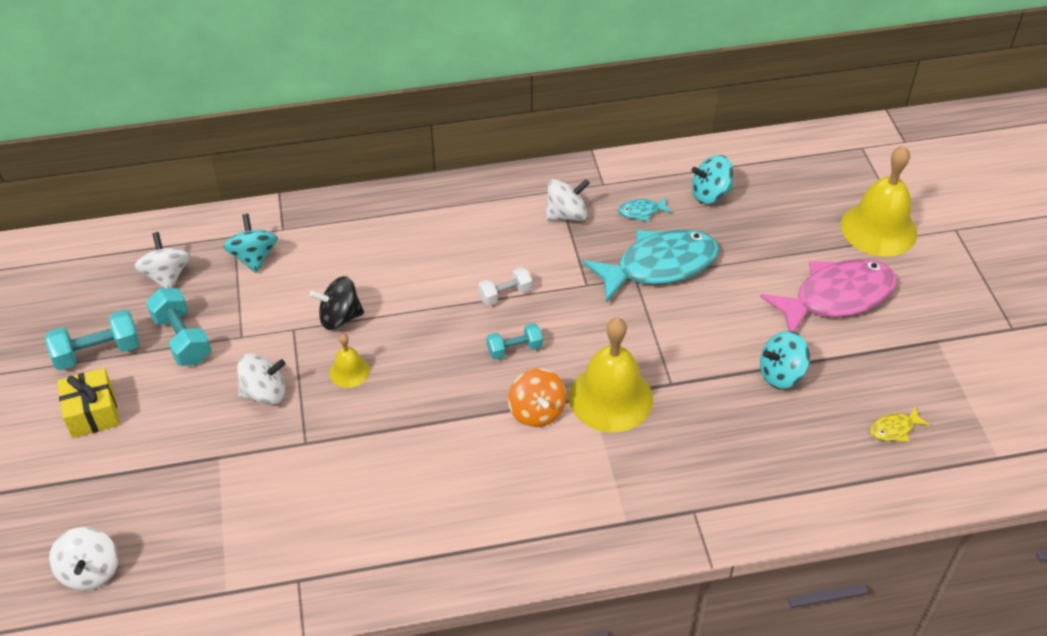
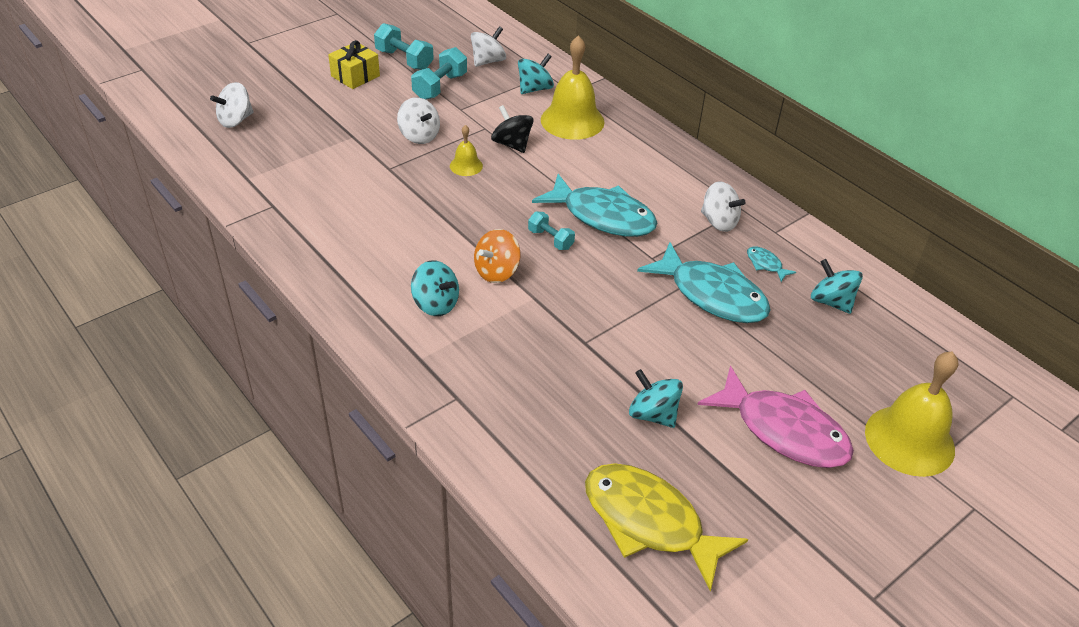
camera: 60 degrees right, 5 degrees down
white dumbbell [478,267,532,305] -> turquoise fish [532,174,657,237]
yellow bell [569,317,653,432] -> yellow bell moved to [541,35,604,140]
yellow fish [870,407,930,442] -> yellow fish [585,463,748,592], size x2.45
none -> turquoise spinning top [411,261,459,316]

